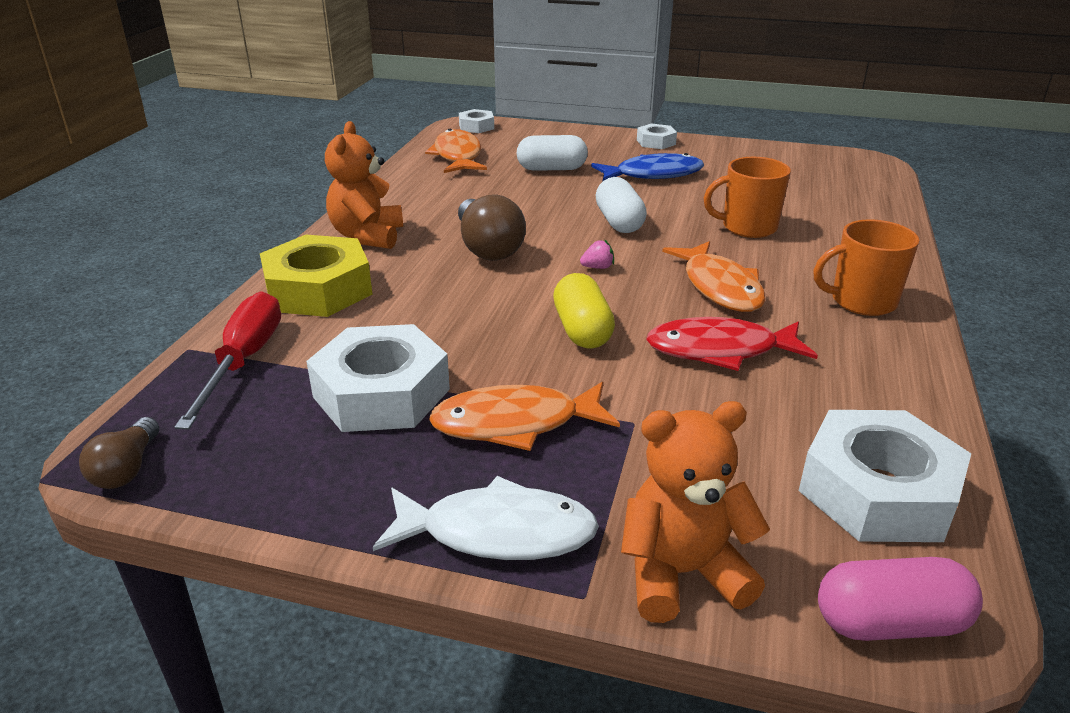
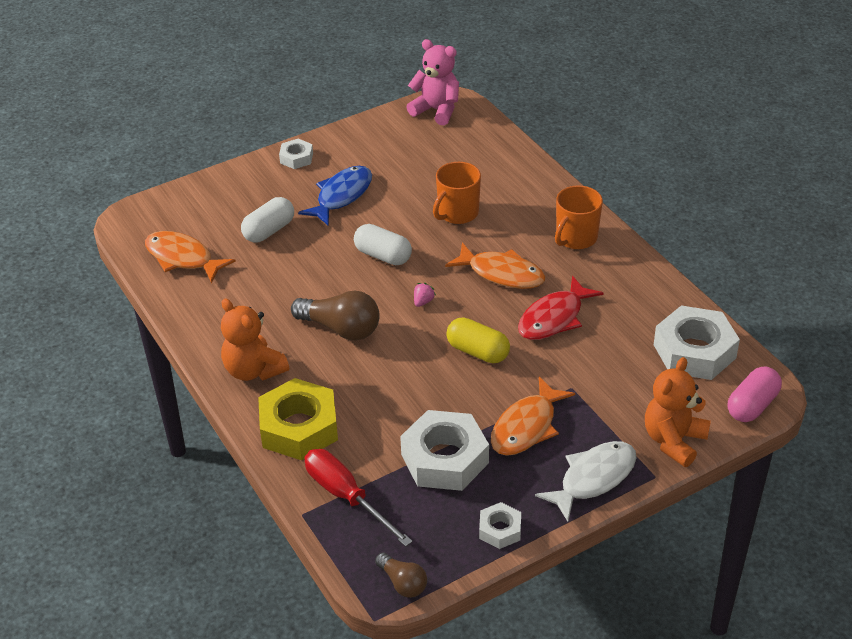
camera: 45 degrees left, 10 degrees up
white nut [459,109,494,133] -> white nut moved to [479,502,521,549]
none -> pink teddy bear [406,39,459,125]

